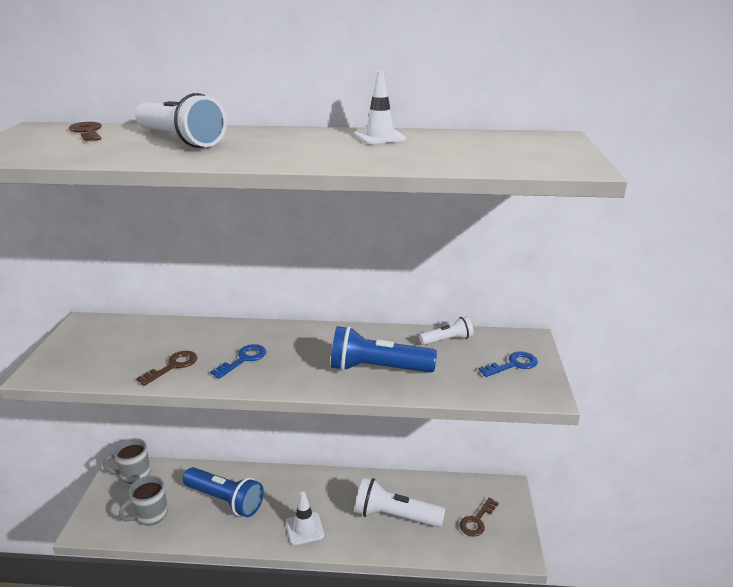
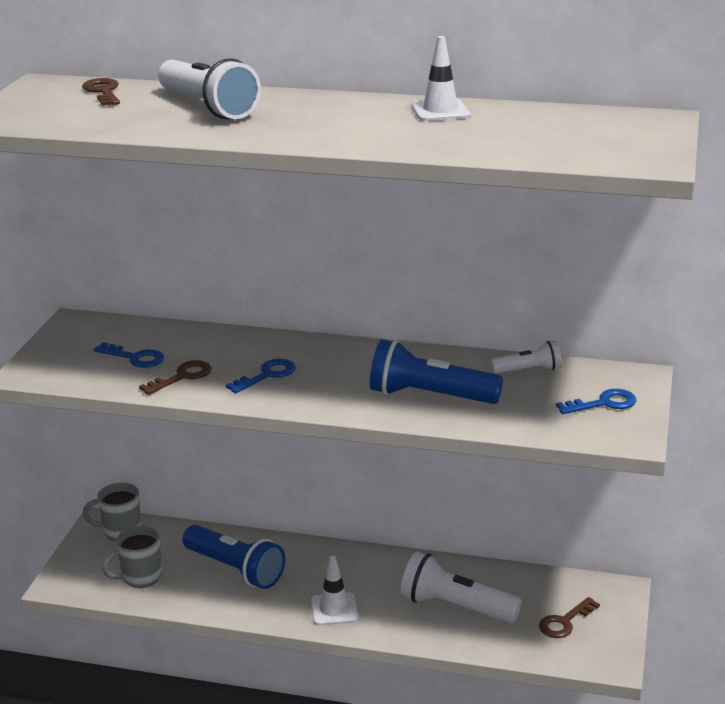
camera: 10 degrees right, 0 degrees up
none -> blue key [93,342,164,368]

